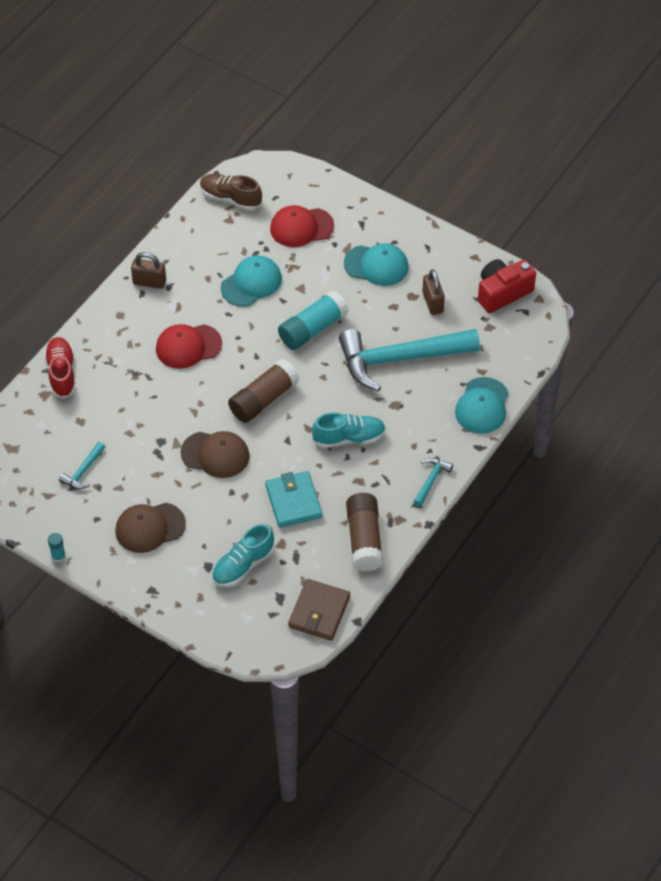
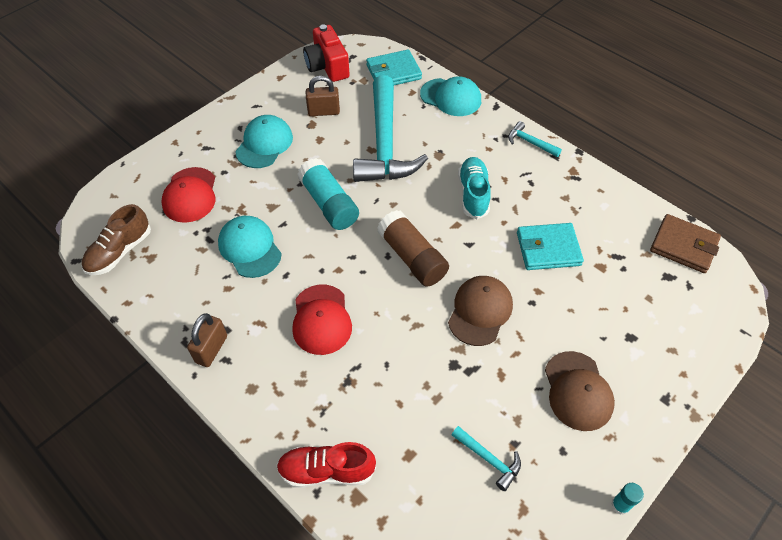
camera: 80 degrees left, 0 degrees up
turquoise shoe [212,524,275,587] -> none
brown glue stick [346,493,383,572] -> none
none -> turquoise wallet [366,50,422,85]

